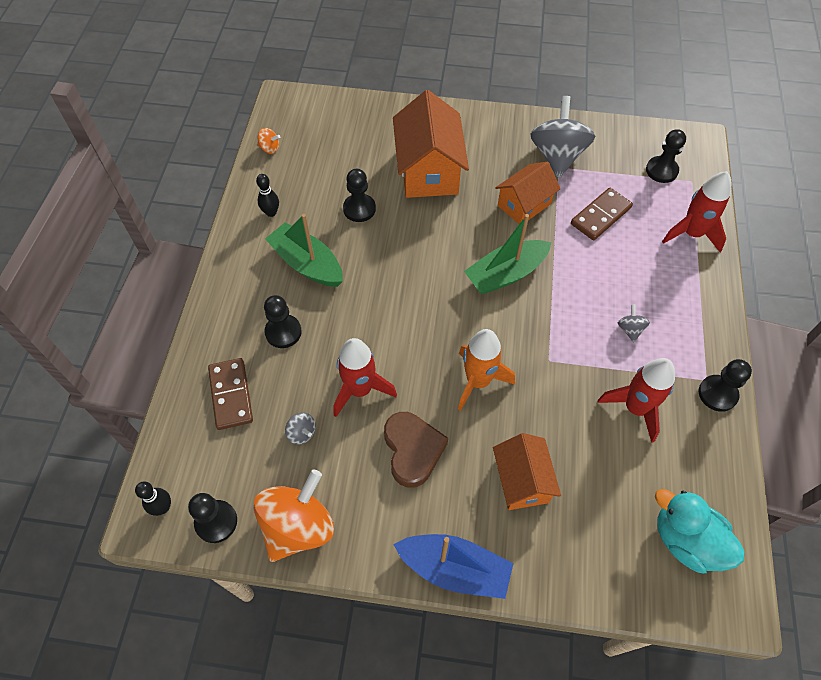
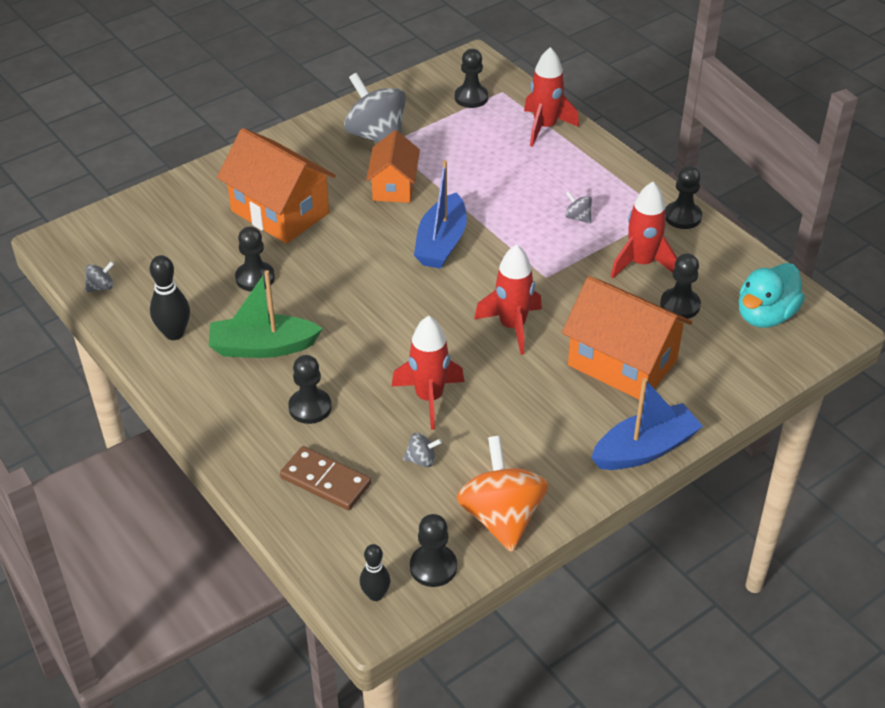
camera: 45 degrees left, 15 degrees down
black bowling pin [256,174,279,217] -> black bowling pin [150,255,190,340], size x1.51
orange spinning top [257,128,280,154] -> grey spinning top [85,261,114,293]
brown heart [384,412,448,488] -> none
orange rocket [458,329,515,411] -> red rocket [474,244,542,355]
green boat [464,214,551,294] -> blue boat [414,160,467,269]
orange house [493,433,561,510] -> orange house [562,276,692,399], size x1.60
brown domino [571,188,633,240] -> none
turquoise duck [655,489,745,573] -> turquoise duck turned 45 degrees counterclockwise [739,263,805,328]
none -> black pawn [660,253,701,319]

